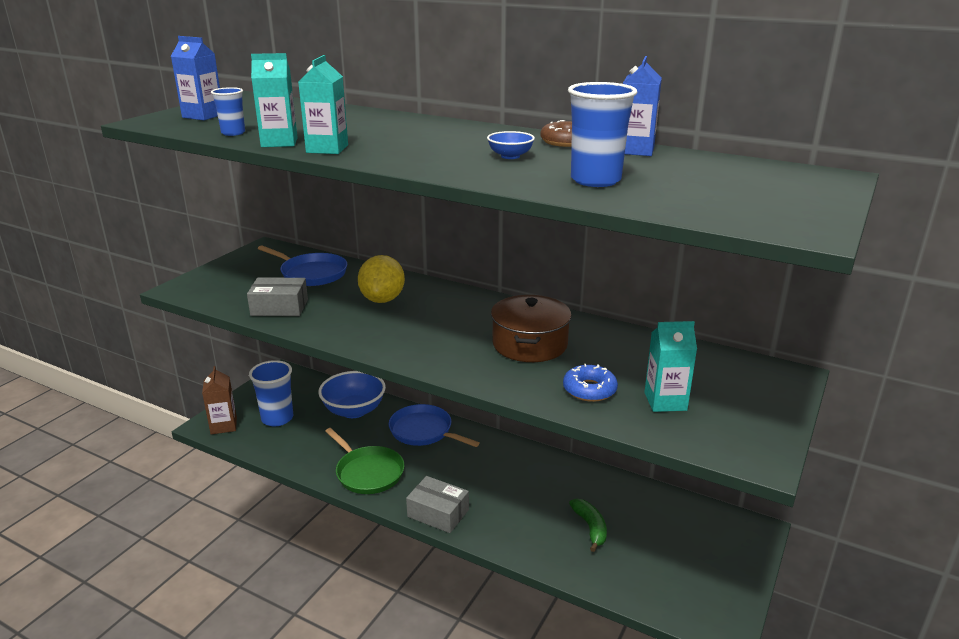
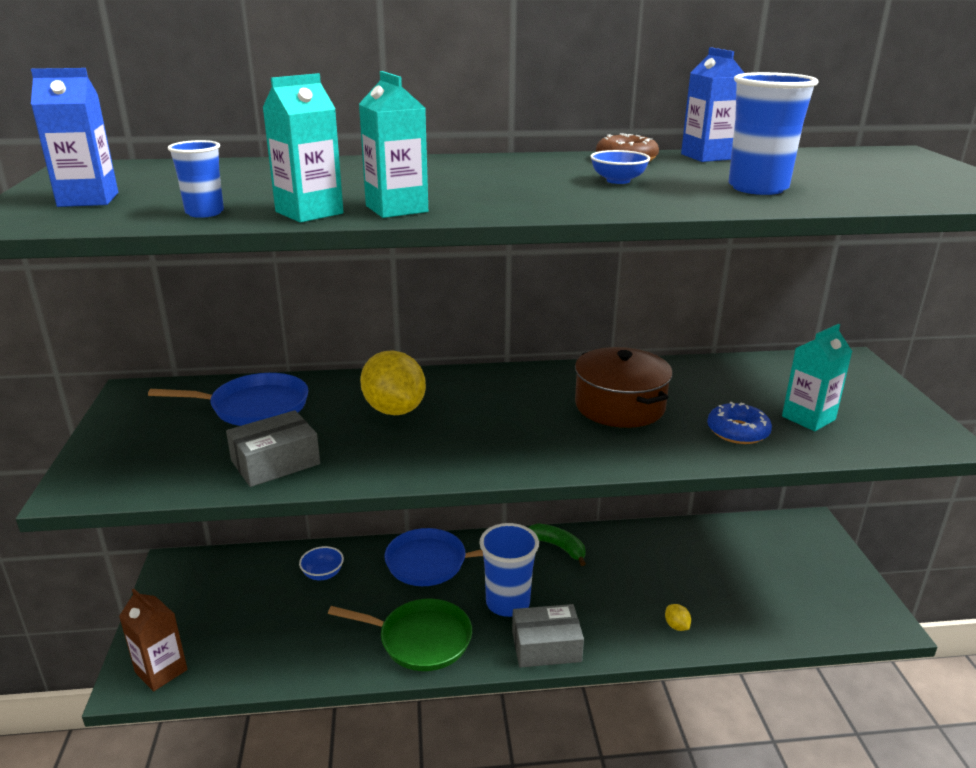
camera: 35 degrees left, 0 degrees up
blue cup [249,360,293,426] -> blue cup moved to [479,523,539,617]
blue bowl [318,371,386,418] -> blue bowl [299,546,344,580], size x0.49
green banana [569,498,607,552] -> green banana moved to [528,523,586,566]
none -> yellow lemon [665,604,691,631]

